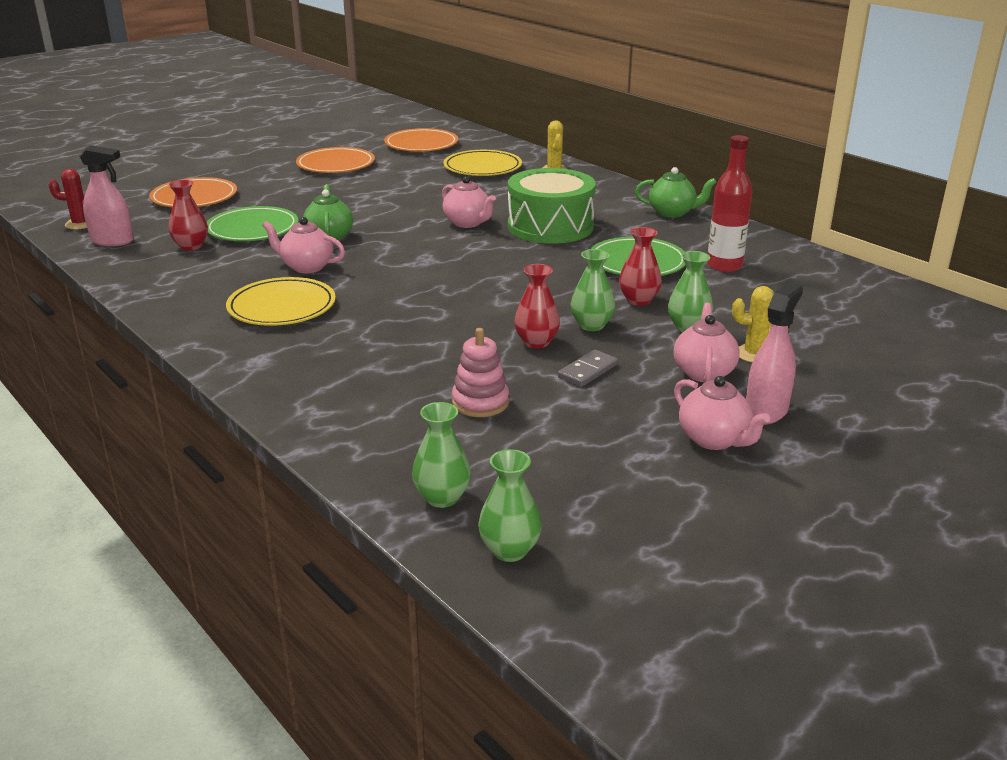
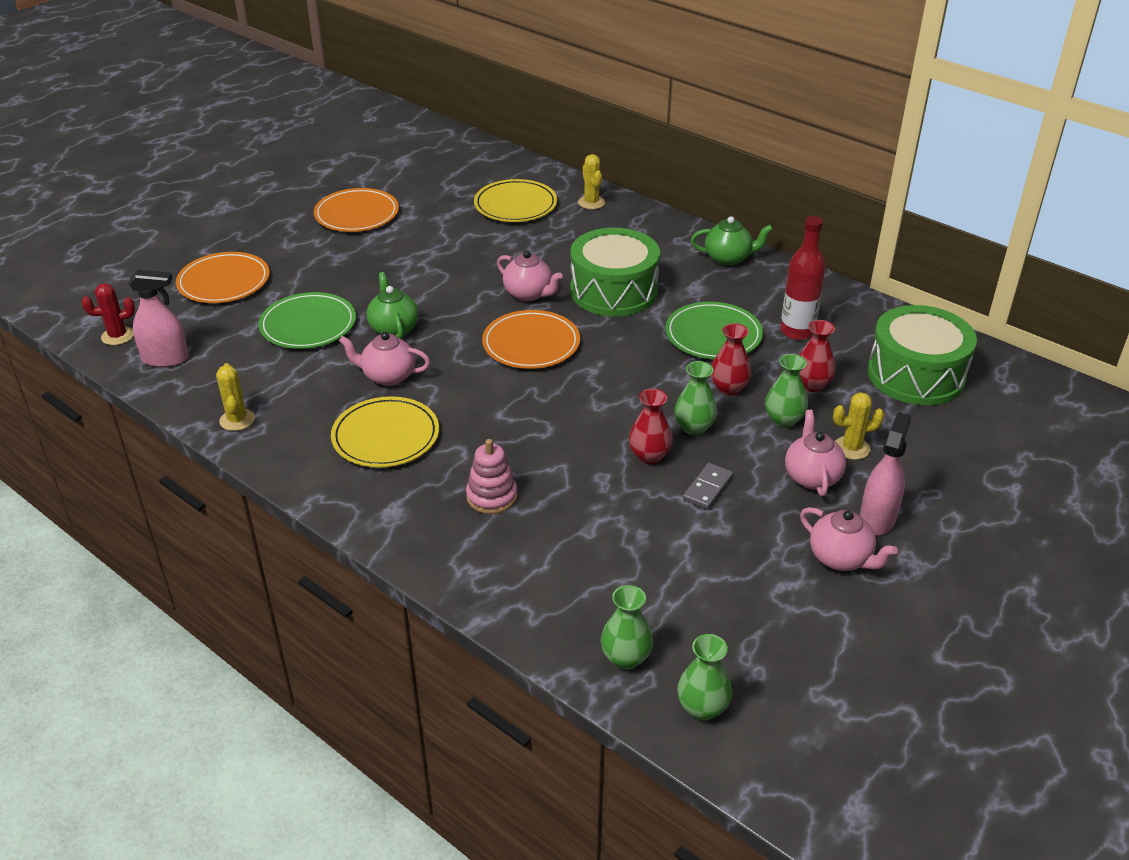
camera: 10 degrees left, 10 degrees up
red vase [168,180,208,251] -> red vase moved to [799,320,836,392]
orange plate [384,128,458,151] -> orange plate moved to [482,310,580,369]
pink stacking toy [452,328,509,417] -> pink stacking toy moved to [466,439,518,514]
none -> yellow cactus [216,363,255,431]
none -> green drum [867,305,977,405]

